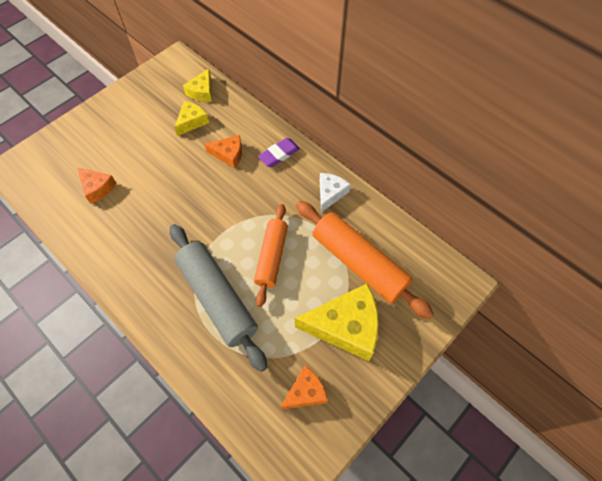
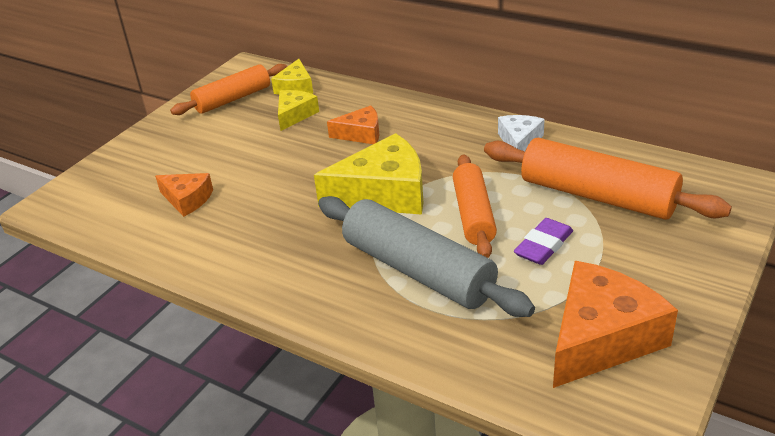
camera: 10 degrees left, 25 degrees down
purple eraser [258,138,300,167] -> purple eraser moved to [514,218,573,265]
orange cheese [281,366,328,409] -> orange cheese [553,261,678,388], size x1.85
yellow cheese [295,284,379,361] -> yellow cheese moved to [314,133,423,215]
none -> orange rolling pin [170,64,287,115]

